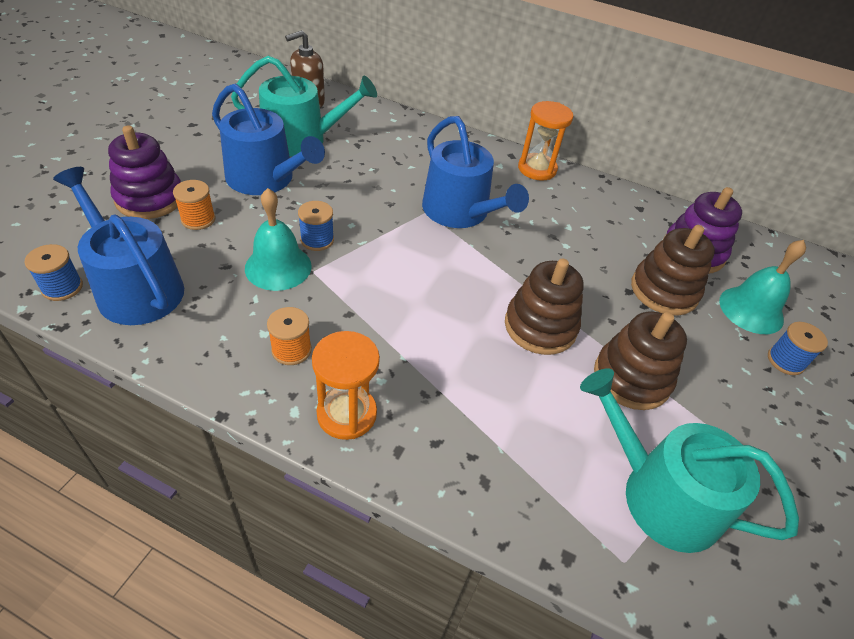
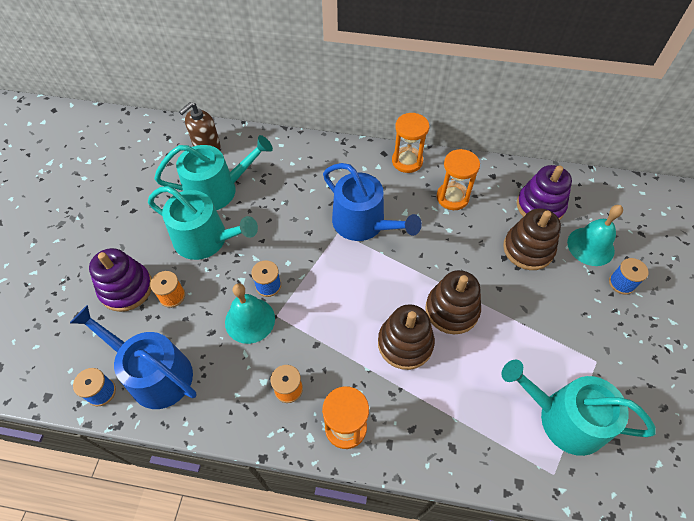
camera: 10 degrees left, 10 degrees up
blue watering can [212,84,325,195] -> turquoise watering can [148,186,258,260]
brown stacking toy [594,312,687,410] -> brown stacking toy moved to [378,304,435,370]
none -> orange hourglass [436,149,480,210]

